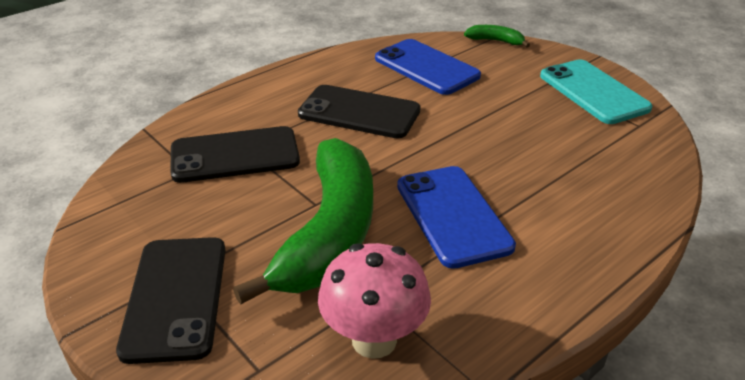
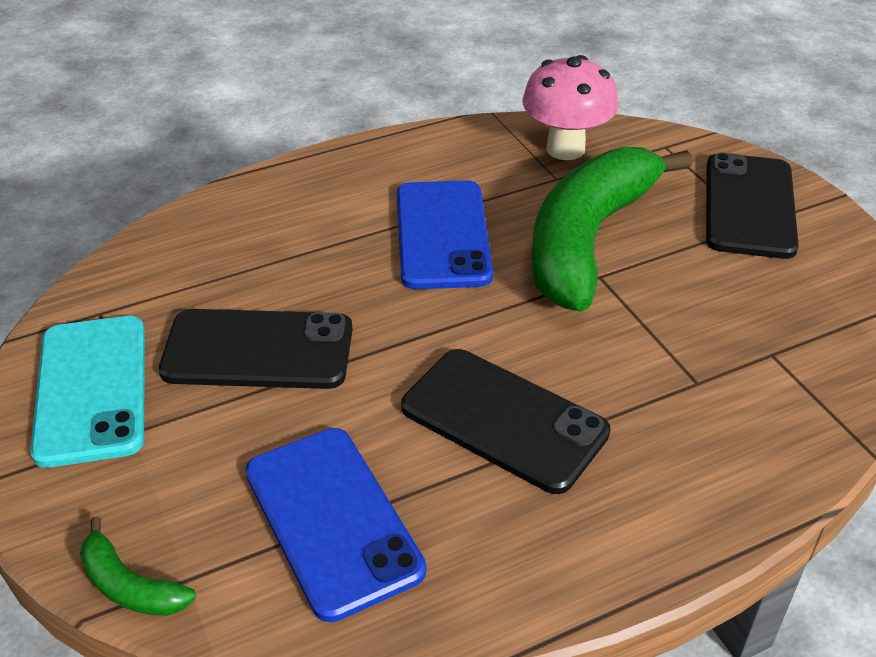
camera: 165 degrees left, 5 degrees up
black phone [170,126,300,183] -> black phone moved to [159,309,353,389]

